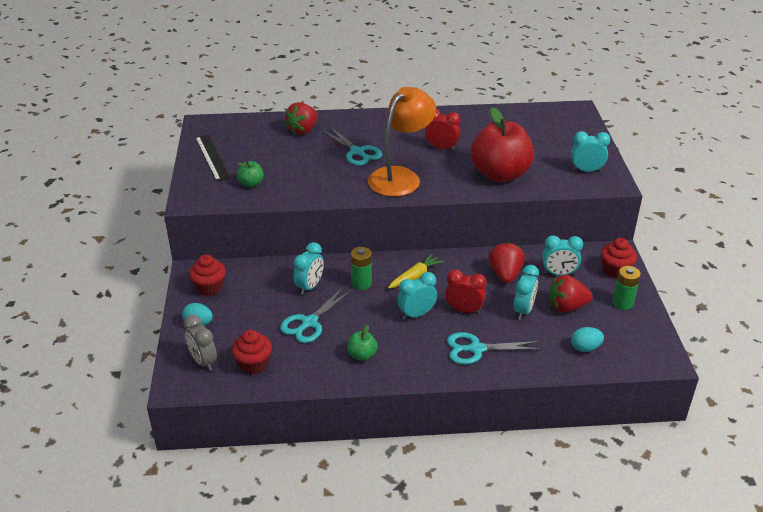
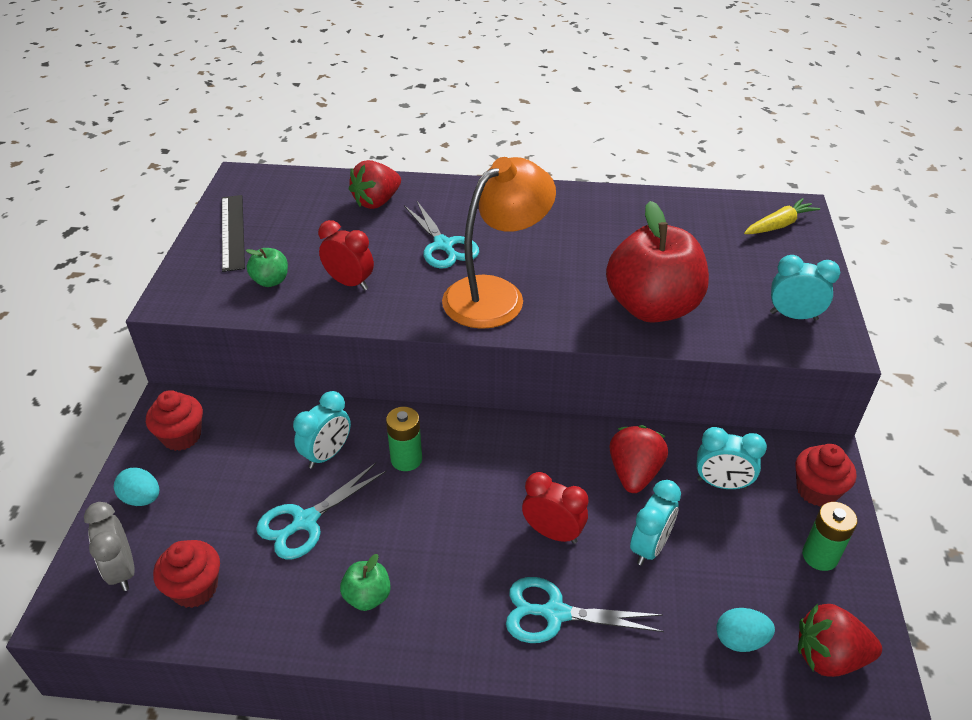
camera: 10 degrees right, 5 degrees up
yellow carrot [388,254,444,289] -> yellow carrot moved to [744,198,820,234]
turquoise clock [397,272,437,320] -> none
red clock [425,109,461,151] -> red clock moved to [318,220,374,290]
red strawberry [549,275,593,312] -> red strawberry moved to [798,603,882,677]

